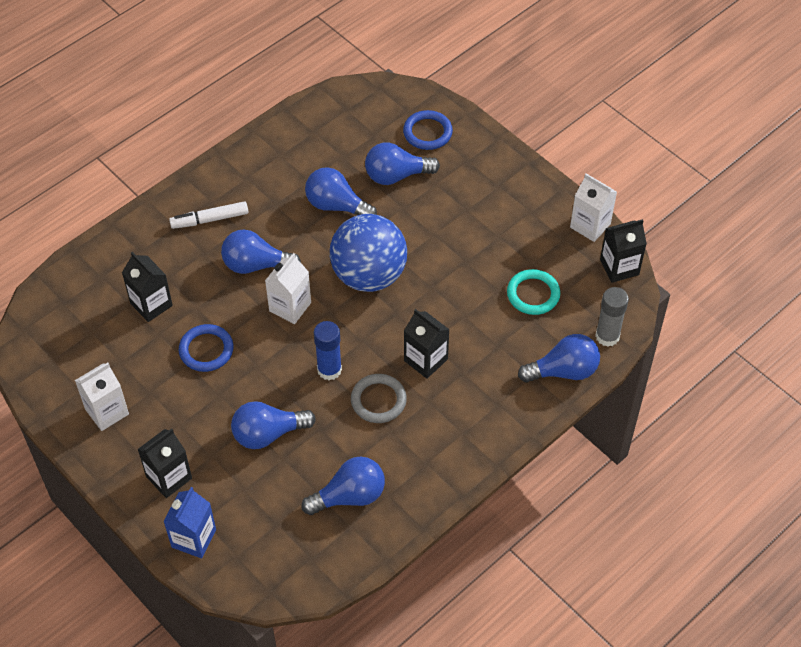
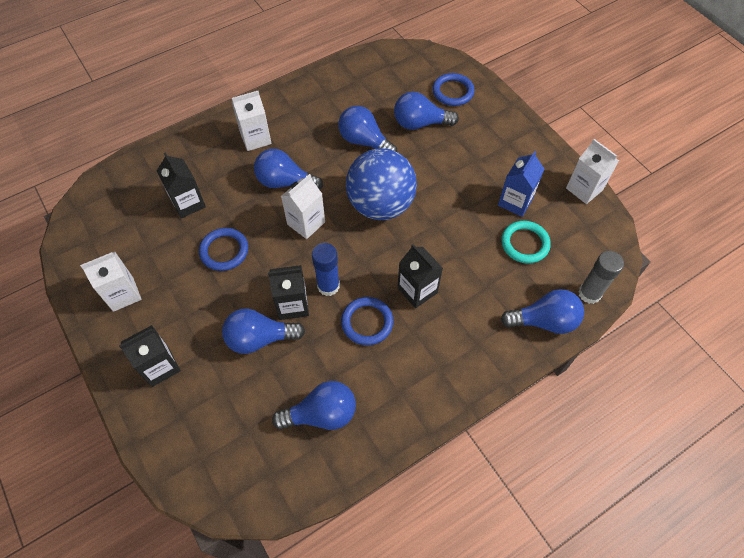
camera: 10 degrees right, 5 degrees up
blue carton [163,487,216,558] -> blue carton moved to [498,151,544,217]
white marker [169,201,248,229] -> white carton [232,91,272,151]
grey ring [351,374,407,423] -> blue ring [341,297,393,345]
black carton [600,219,647,283] -> black carton moved to [268,265,309,320]

